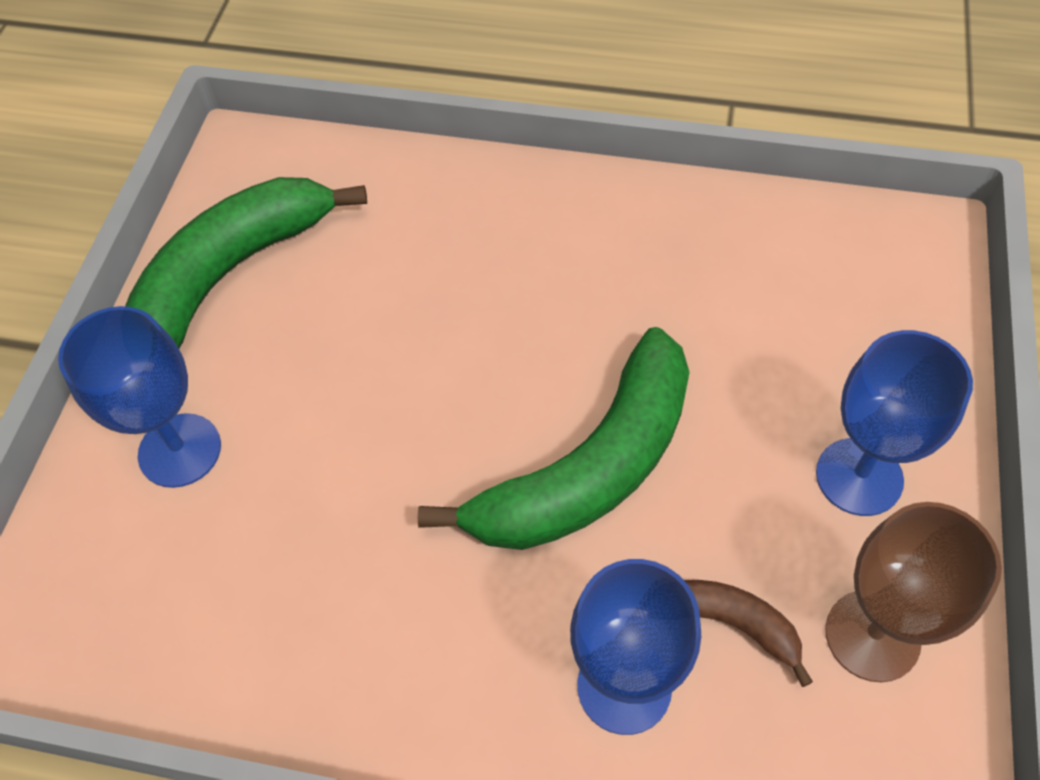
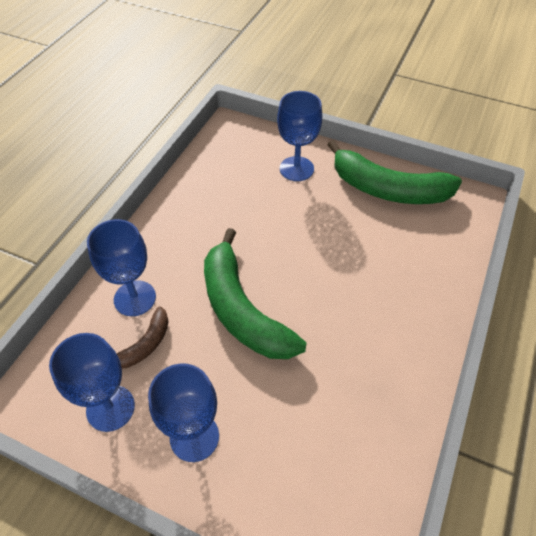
camera: 100 degrees right, 5 degrees down
green banana [125,177,367,348] -> green banana turned 150 degrees clockwise [327,140,462,204]
brown goblet [825,502,1002,682] -> blue goblet [49,333,135,432]

